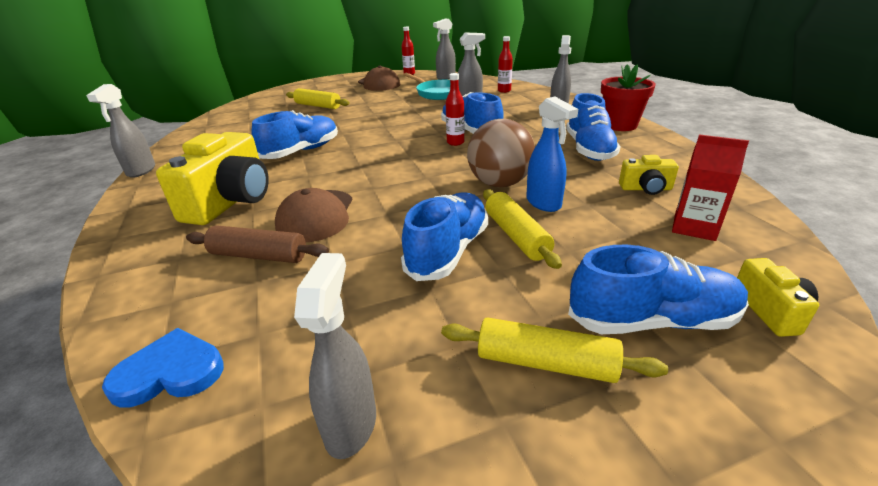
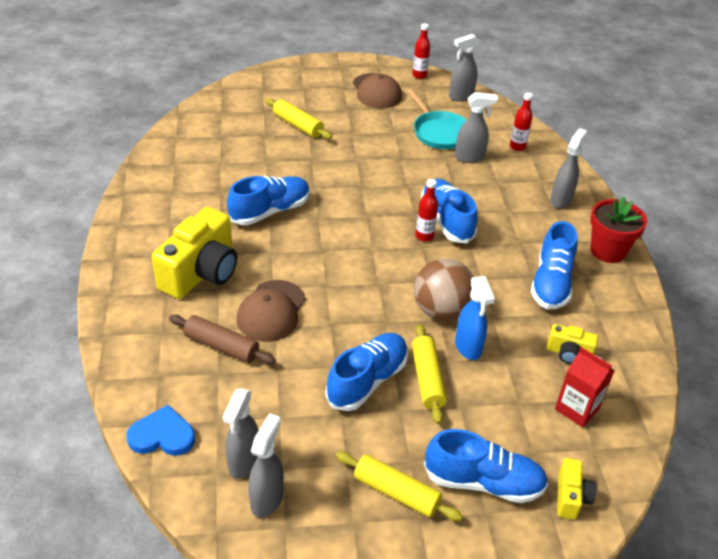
camera: 10 degrees right, 10 degrees up
grey spray bottle [86,84,155,178] -> grey spray bottle moved to [223,388,258,479]

